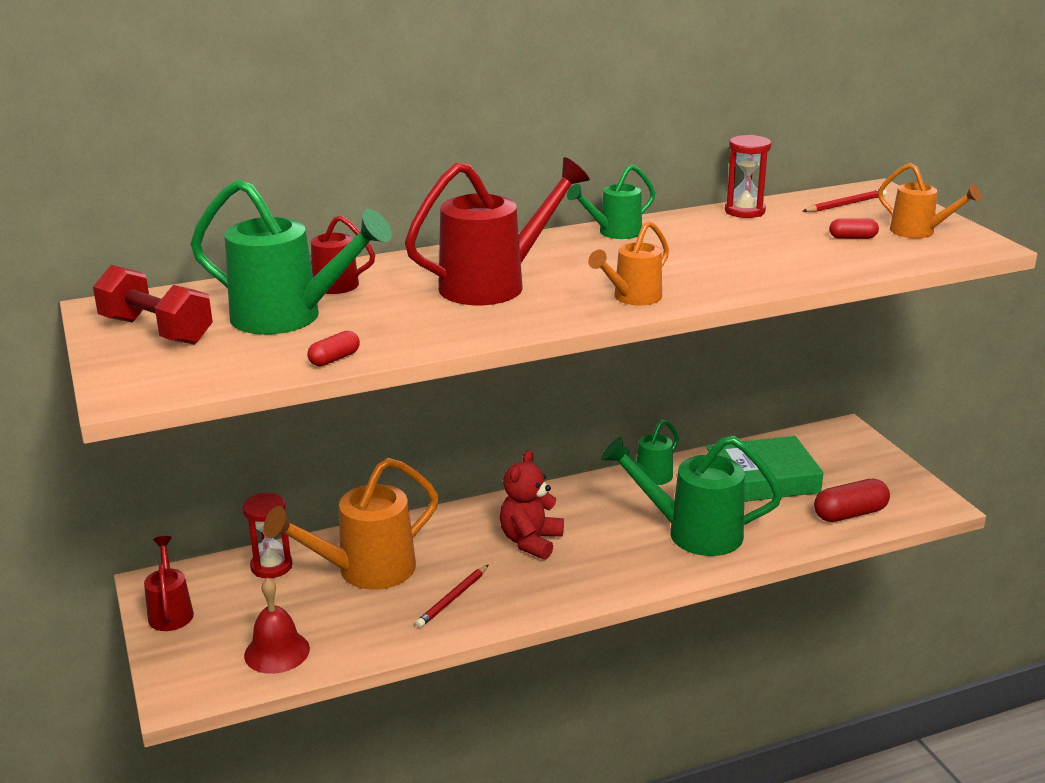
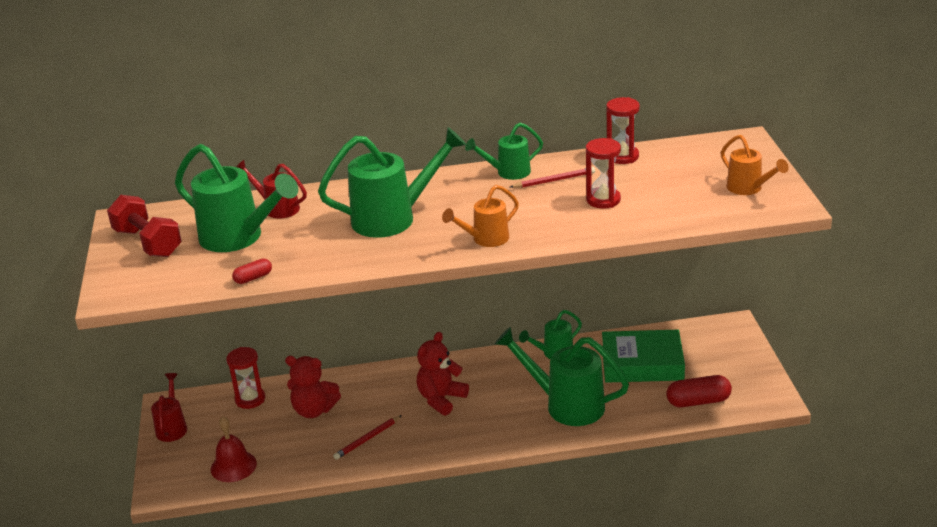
camera: 15 degrees right, 5 degrees up
orange watering can [264,458,439,590] -> red teddy bear [285,356,341,418]
red watering can [405,157,590,305] -> green watering can [318,127,466,238]
red pencil [803,189,887,212] -> red pencil moved to [510,167,595,188]
red capsule [829,218,879,239] -> none
none -> red hourglass [586,138,621,209]

